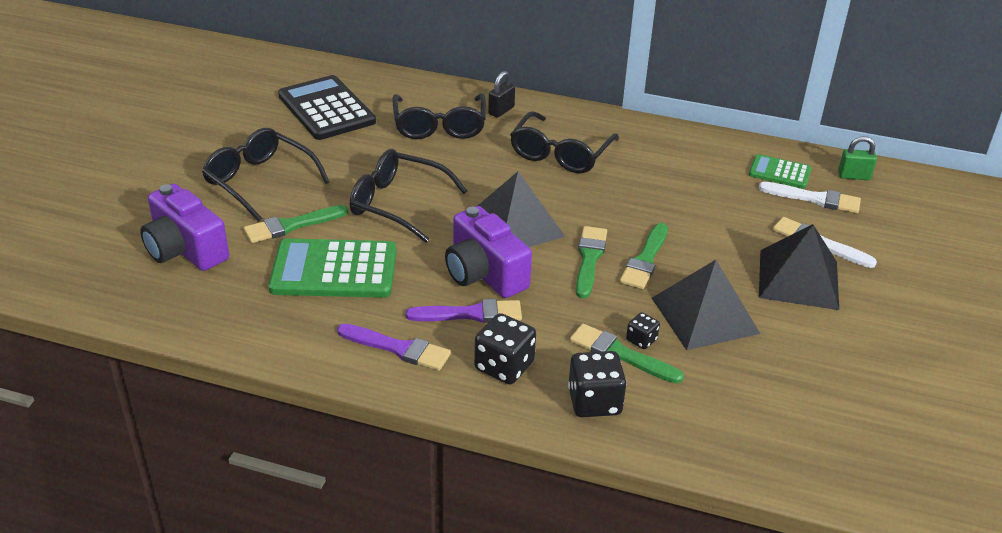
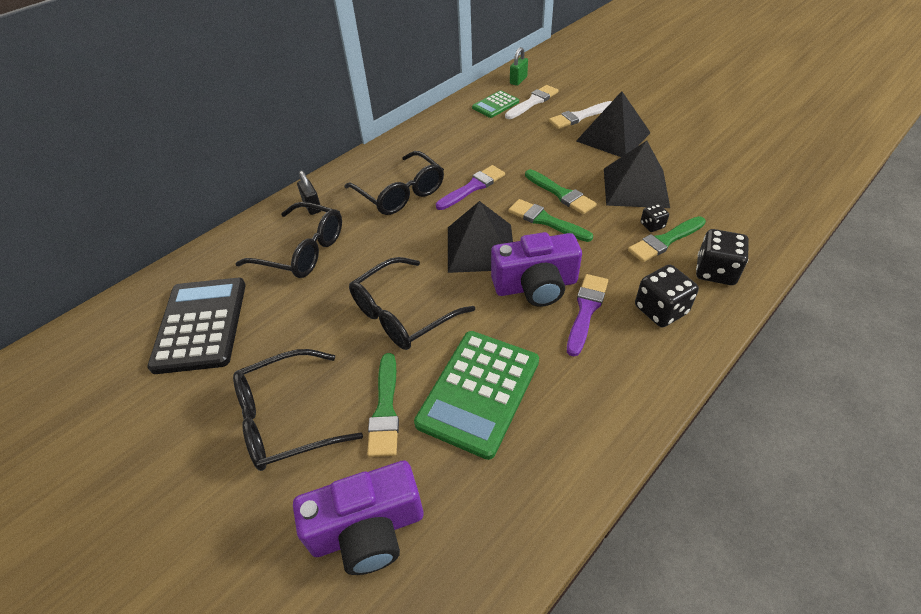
camera: 60 degrees left, 10 degrees up
black calculator [278,75,376,140] -> black calculator turned 90 degrees clockwise [147,278,246,374]
purple brush [337,324,451,371] -> purple brush moved to [436,165,505,210]

